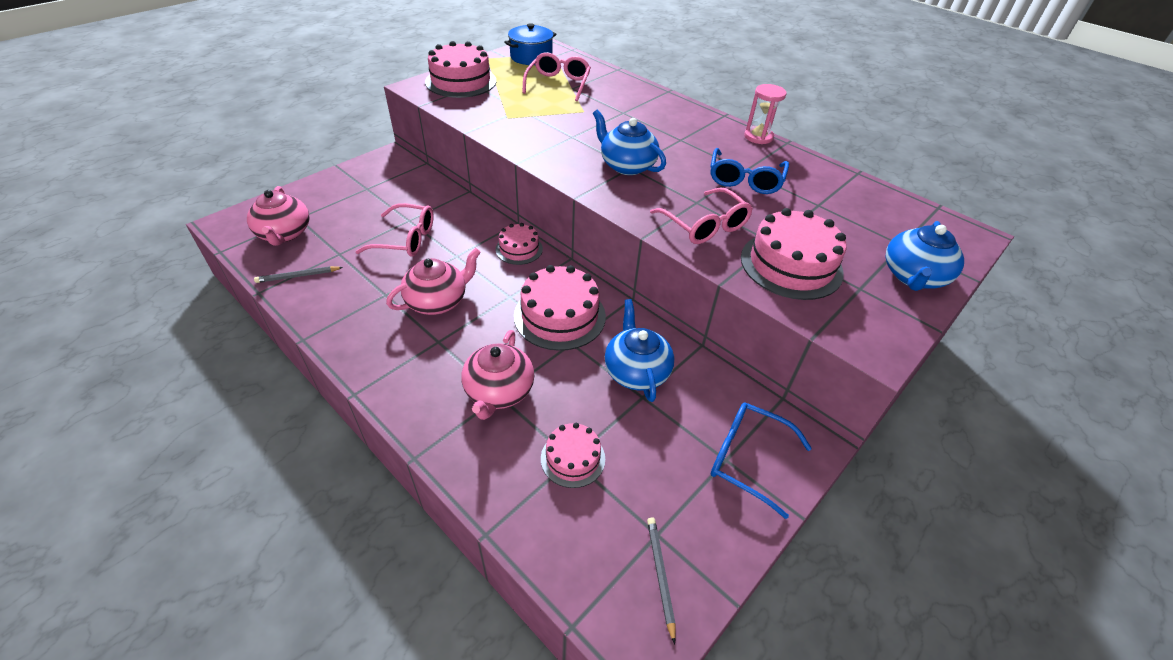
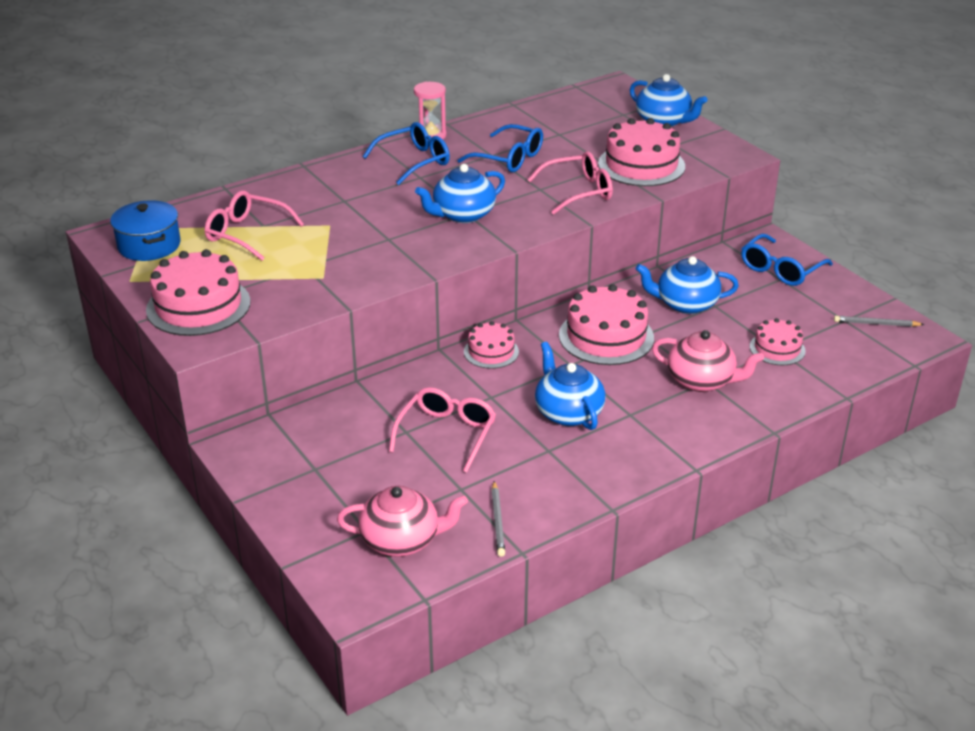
camera: 75 degrees left, 10 degrees down
pink teapot [386,248,481,315] -> blue teapot [535,342,606,430]
none -> blue glasses [363,122,450,185]

